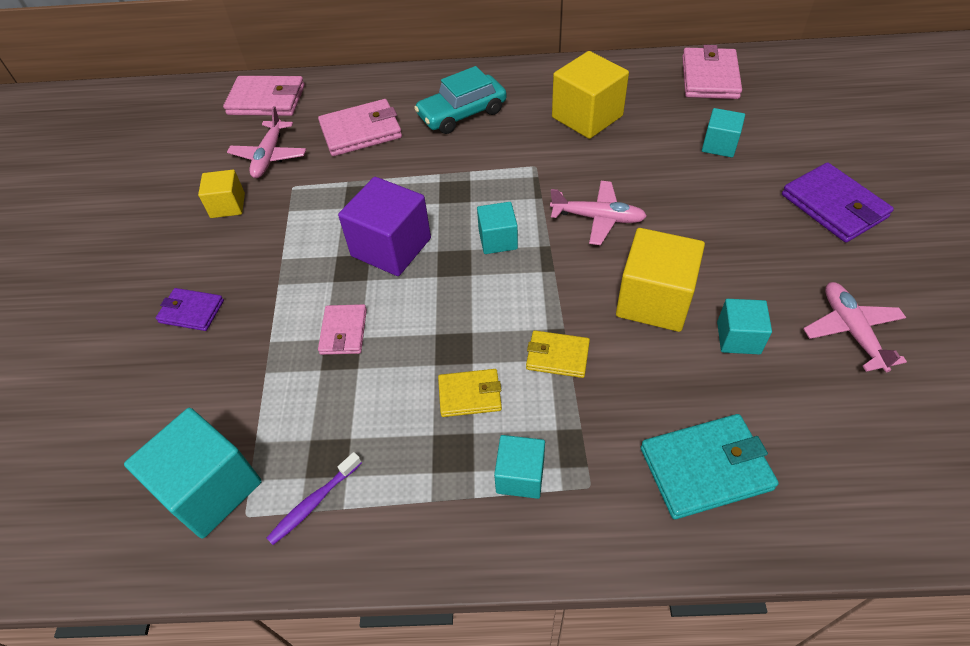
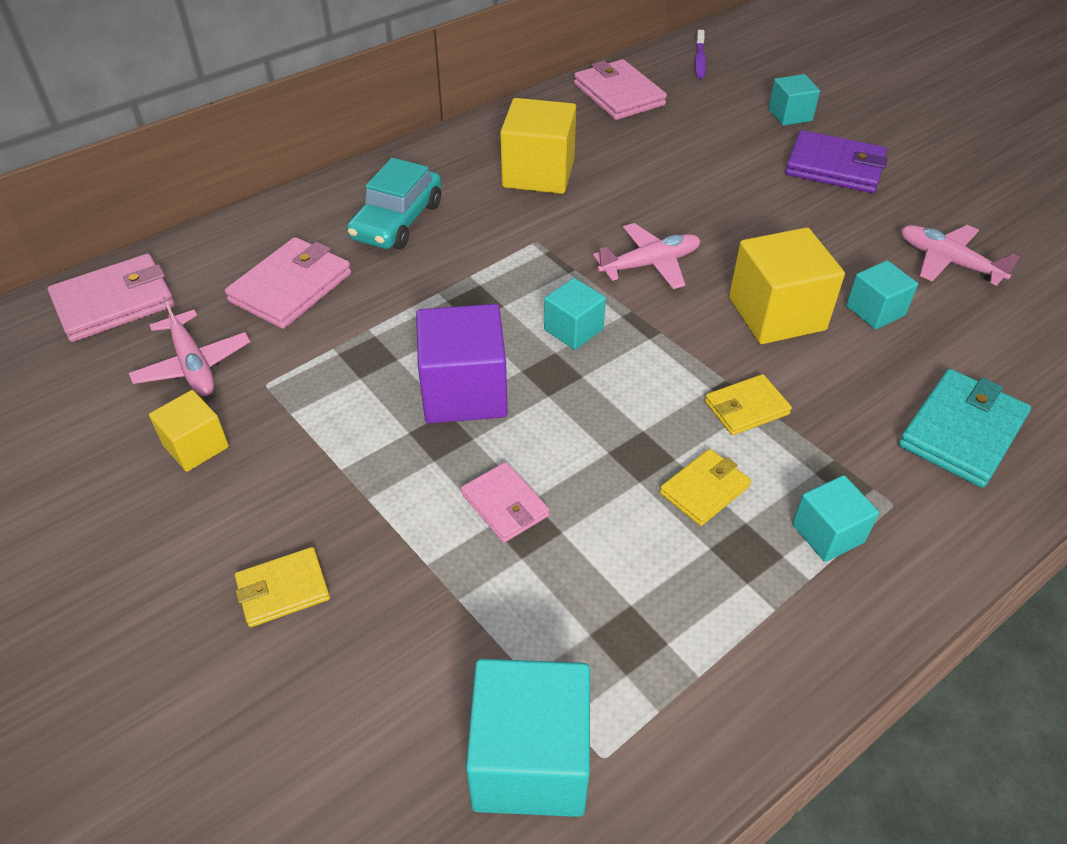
camera: 40 degrees left, 5 degrees down
purple wallet [156,288,224,331] -> yellow wallet [235,547,330,627]
purple toothbrush [267,452,362,545] -> purple toothbrush moved to [695,30,707,79]
turquoise cube [702,108,745,158] -> turquoise cube moved to [768,74,820,126]

